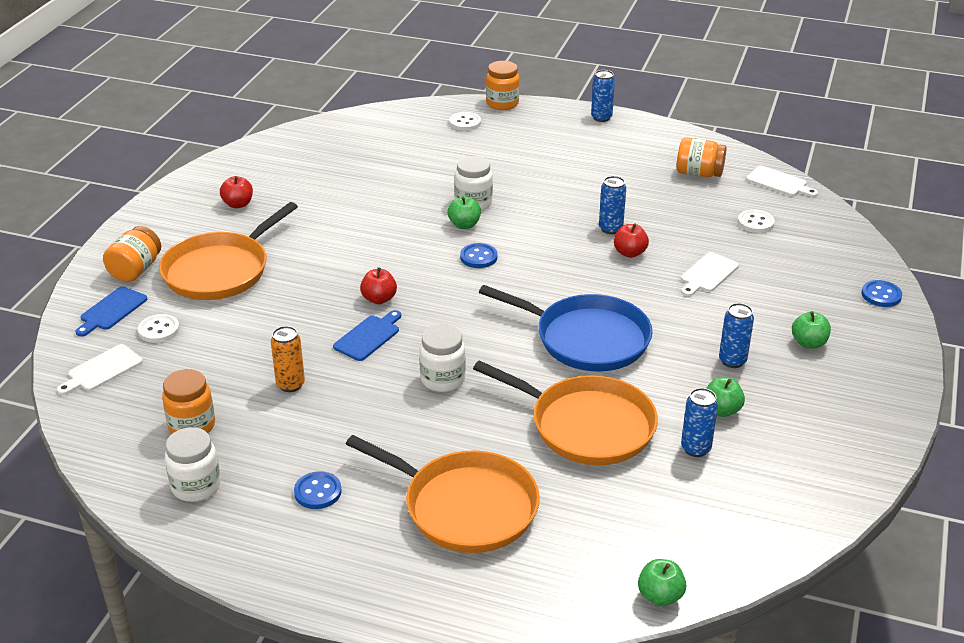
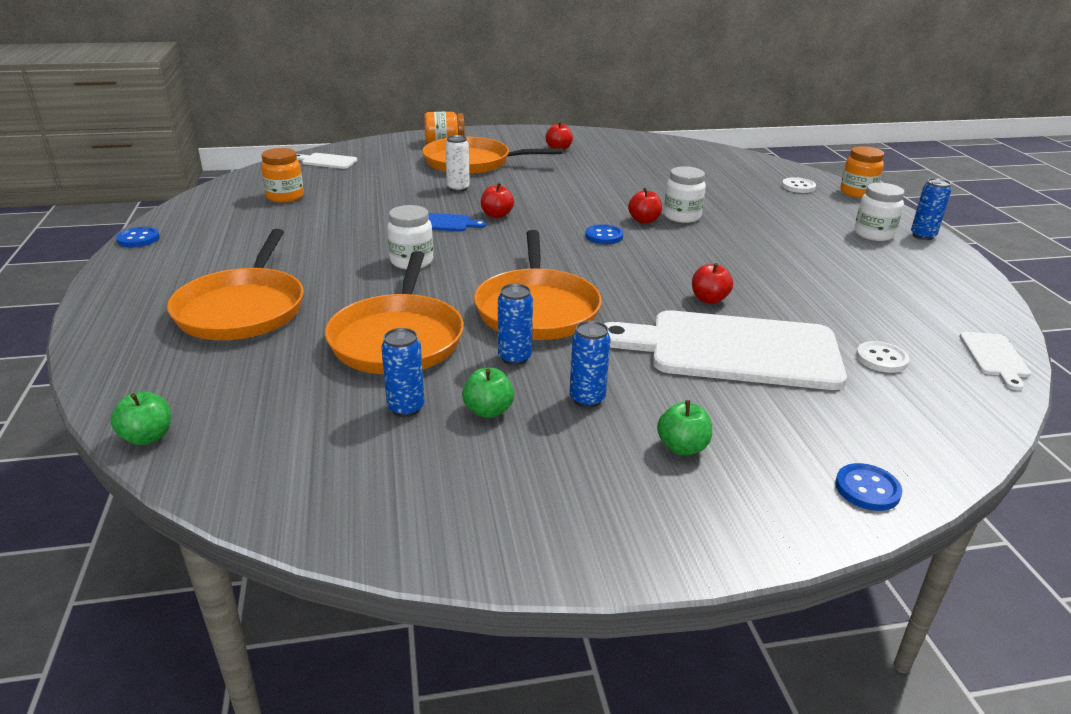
camera: 60 degrees right, 5 degrees down
blue cutting board [76,287,147,336] -> none
white button [138,314,180,343] -> none
white jar [165,427,221,502] -> white jar moved to [854,183,905,241]
orange can [271,326,305,392] -> none
blue button [294,471,342,509] -> blue button moved to [116,227,160,247]
green apple [448,196,481,229] -> red apple [628,188,662,224]
blue pan [479,285,653,371] -> orange pan [474,230,602,340]
blue can [599,176,626,234] -> blue can moved to [498,284,533,365]
orange jar [677,137,727,177] -> none
white cutting board [681,252,739,296] -> white cutting board [604,310,847,390], size x2.38
none -> white can [445,135,470,192]

